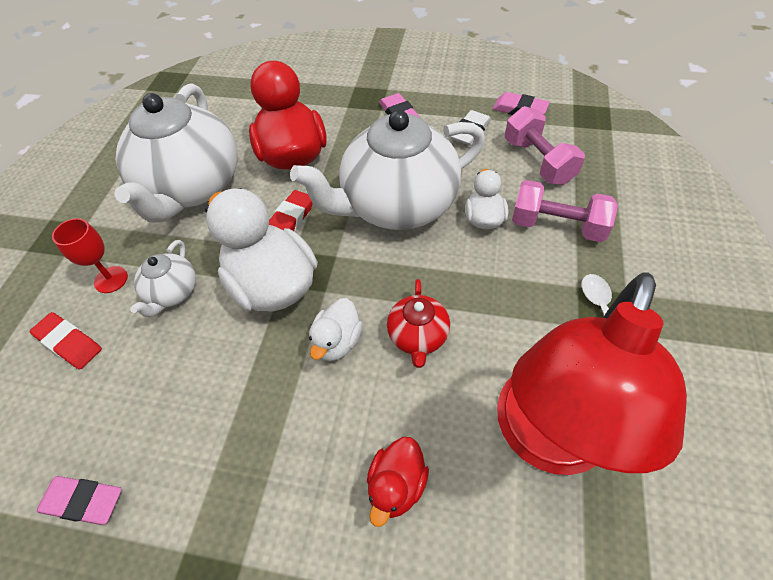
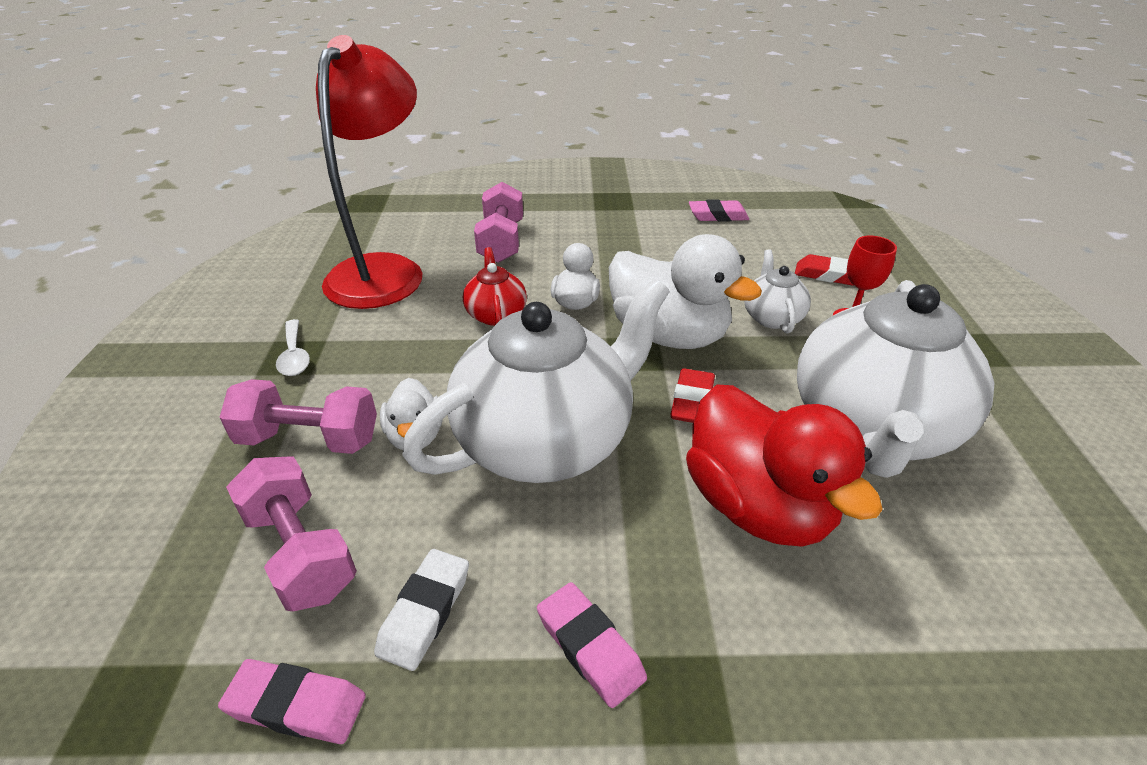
camera: 165 degrees right, 15 degrees down
white teapot [114,84,238,223] -> white teapot turned 150 degrees counterclockwise [797,280,994,478]
red duck [367,437,429,527] -> pink dumbbell [474,182,523,263]

